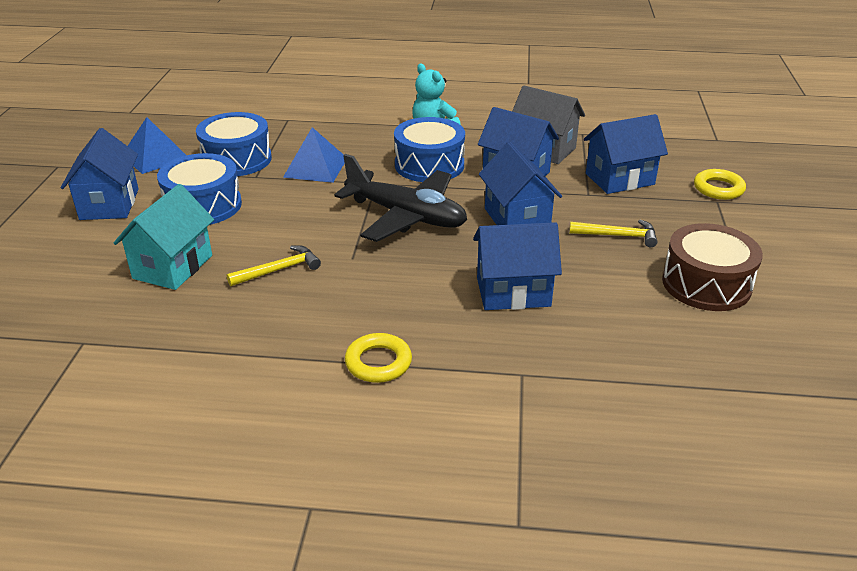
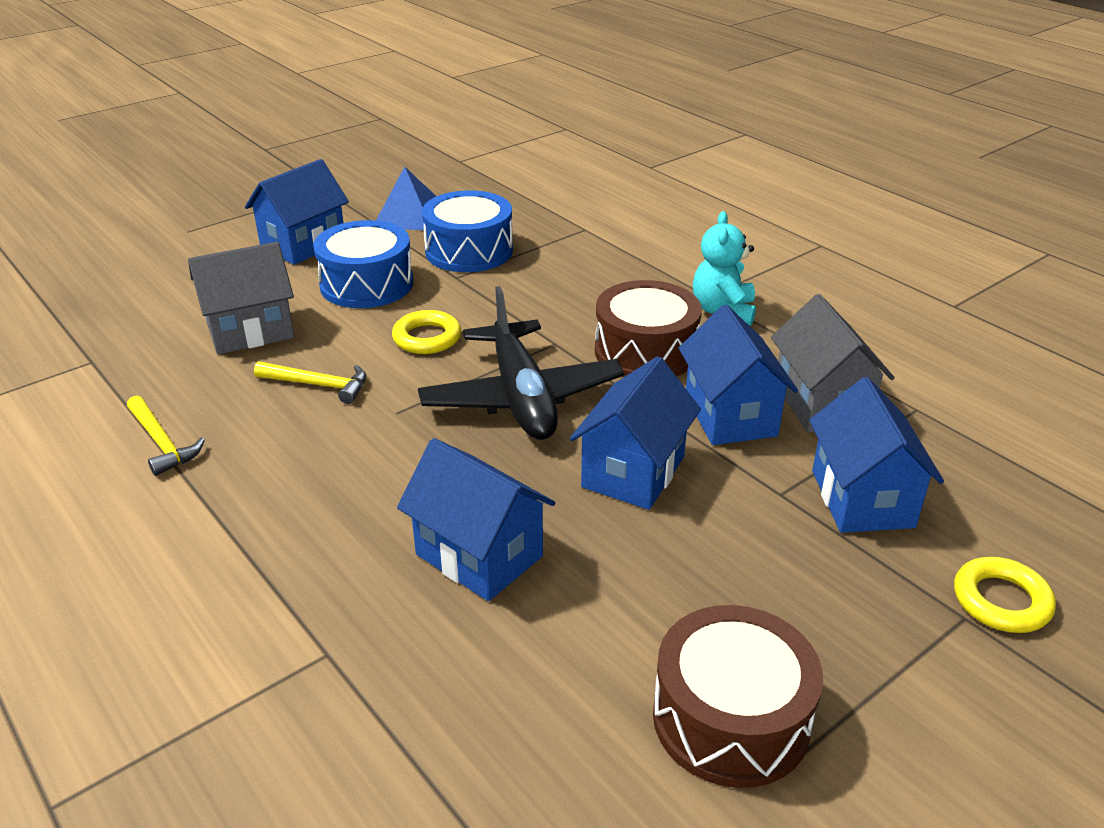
camera: 45 degrees right, 0 degrees up
turquoise house [114,184,214,290] -> grey house [188,242,294,354]
blue pyramid [283,127,344,183] -> none
yellow ring [345,333,412,383] -> yellow ring moved to [392,310,461,354]
blue drum [394,117,465,182] -> brown drum [595,280,702,377]
yellow hammer [569,220,658,247] -> yellow hammer moved to [127,396,205,476]
blue house [584,114,668,194] -> blue house turned 60 degrees clockwise [809,377,944,533]

